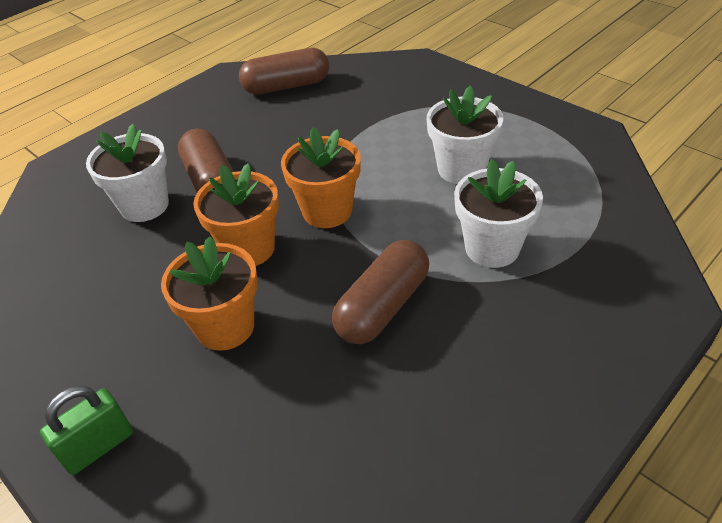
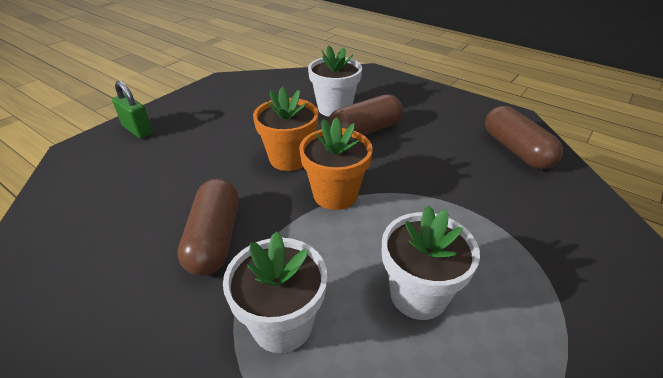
camera: 80 degrees right, 5 degrees down
orange flower pot [161,236,258,351] -> none
brown capsule [332,240,429,344] -> brown capsule turned 60 degrees clockwise [178,179,238,276]

